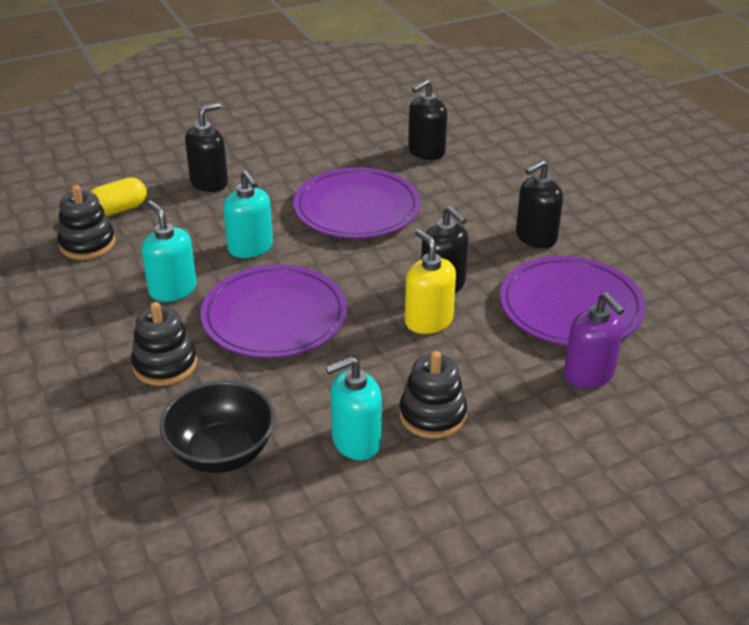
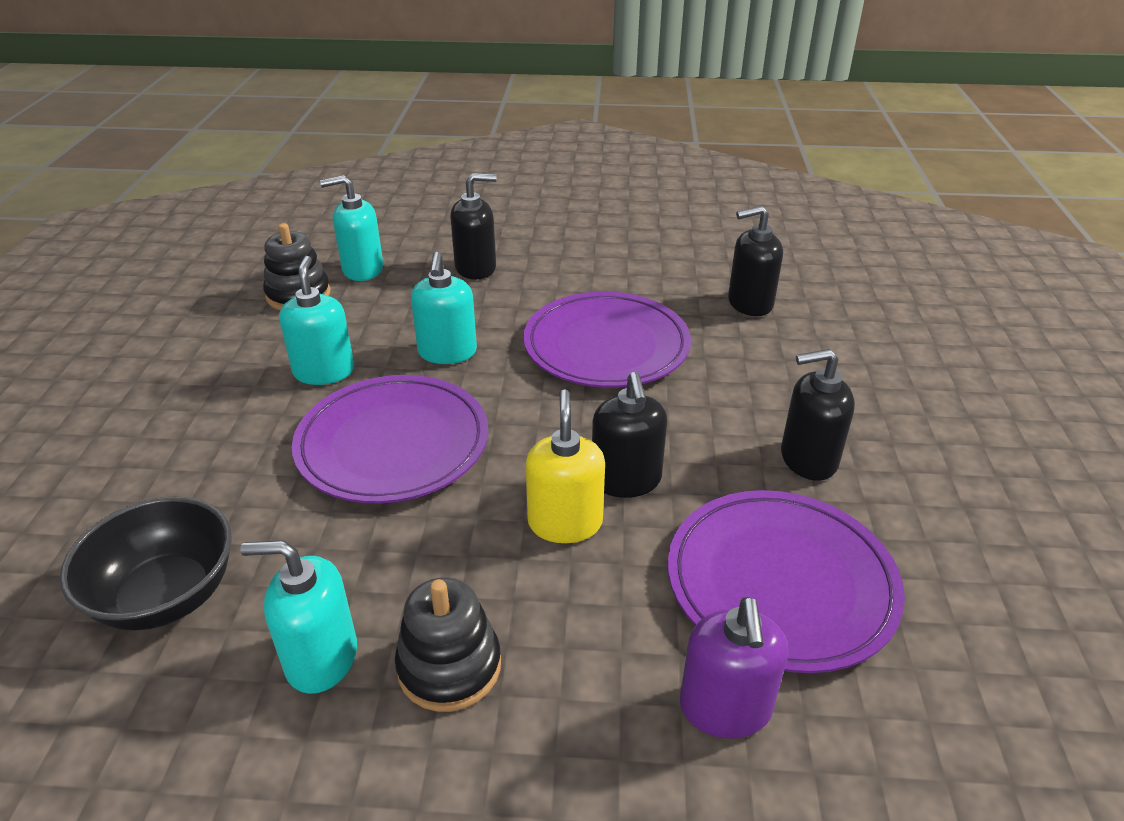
camera: 30 degrees right, 0 degrees up
yellow capsule [90,177,147,216] -> turquoise soap dispenser [320,175,383,281]
black stacking toy [131,302,197,386] -> none

